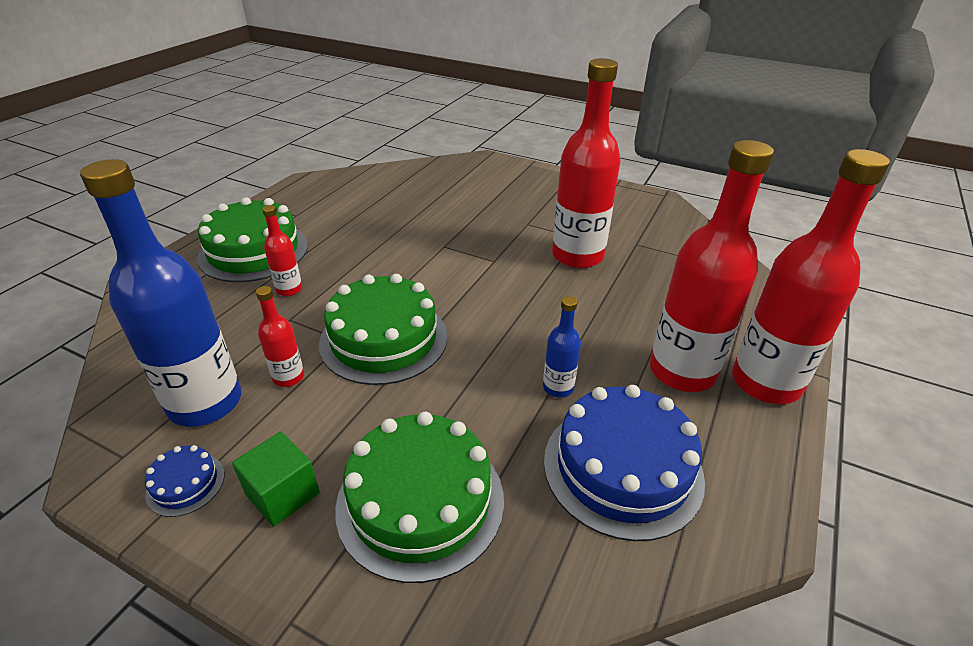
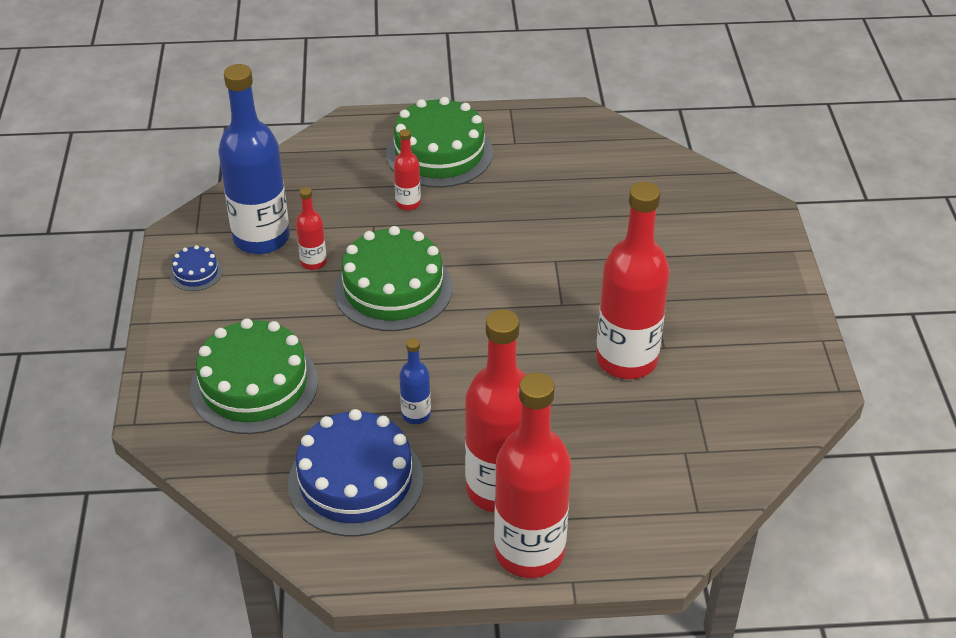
camera: 60 degrees right, 5 degrees up
green cube [232,432,320,527] -> none

